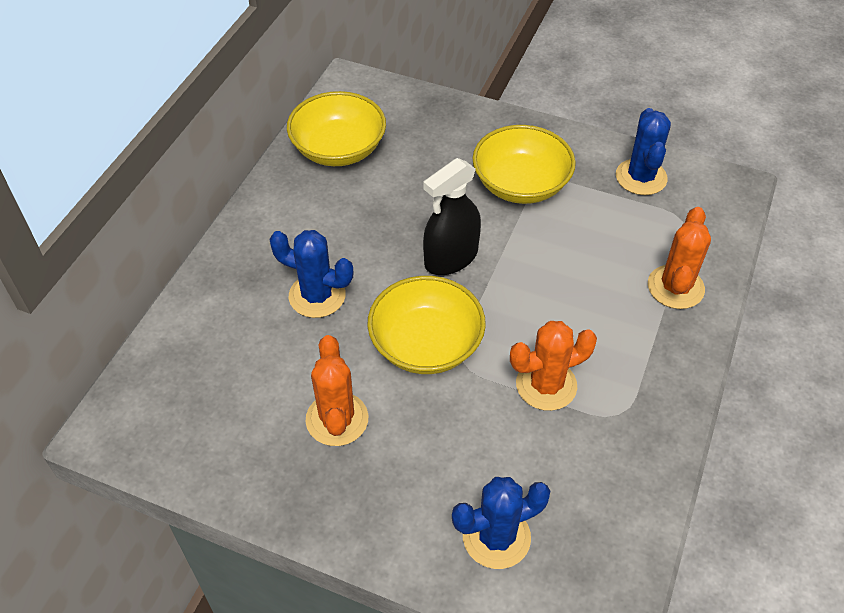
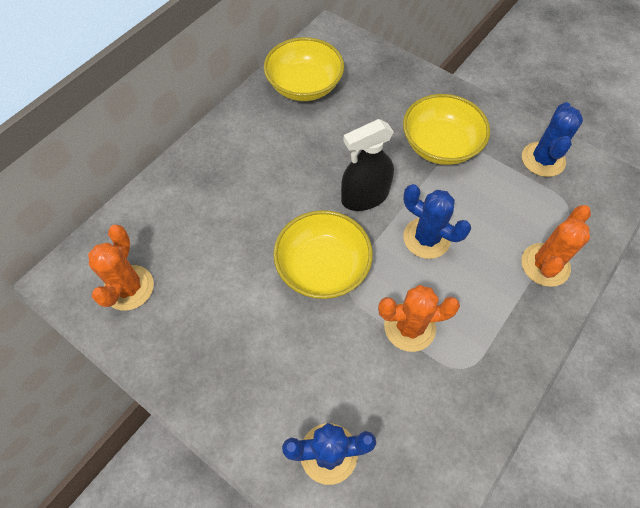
camera: 15 degrees right, 10 degrees up
blue cactus [269,230,353,318] -> blue cactus moved to [403,184,471,259]
orange cactus [305,335,368,446] -> orange cactus moved to [88,225,154,310]

